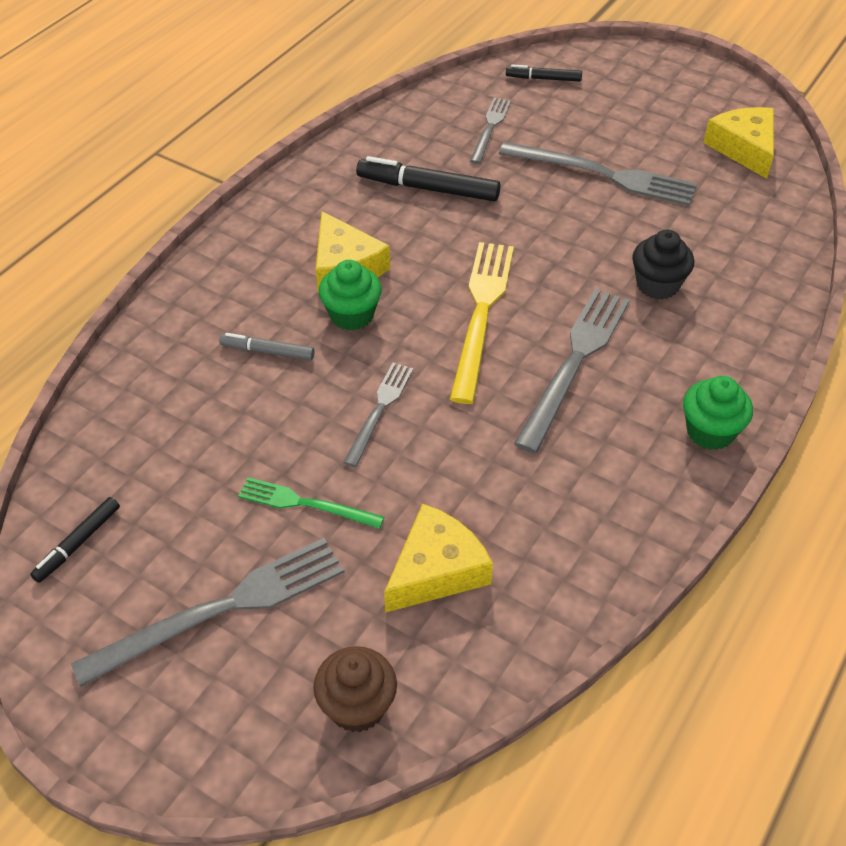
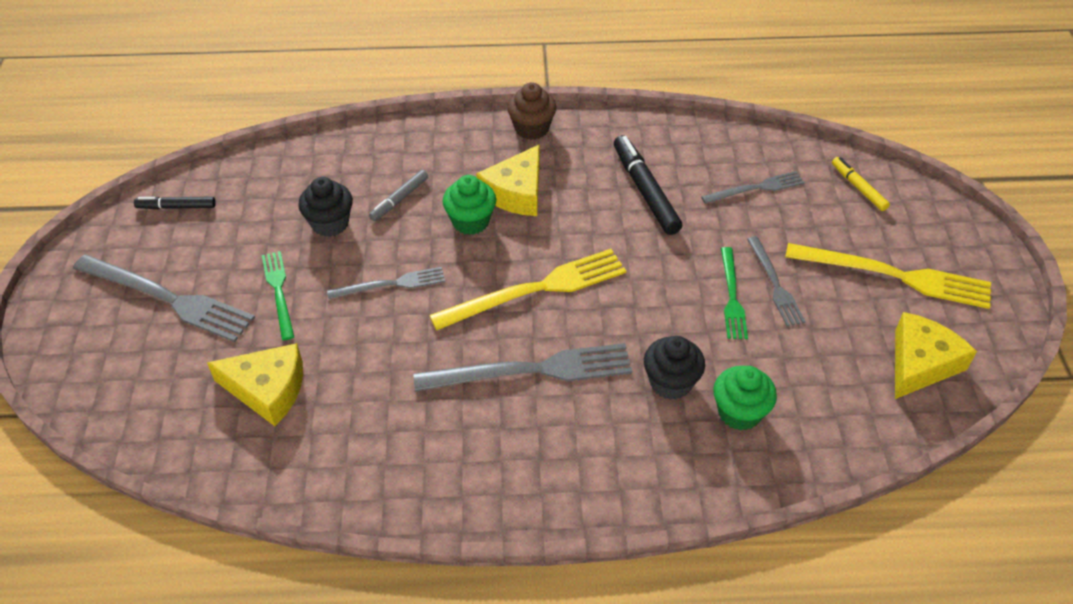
camera: 55 degrees right, 0 degrees up
grey marker [219,333,315,360] -> grey marker turned 120 degrees counterclockwise [369,170,428,221]
brown cupcake [313,646,397,732] -> brown cupcake moved to [507,83,557,140]
grey fork [499,142,697,206] -> grey fork [747,237,806,326], size x0.58
black marker [506,64,582,82] -> yellow marker [832,157,890,211]
green cupcake [683,376,753,450] -> green cupcake moved to [713,366,777,430]
none -> black cupcake [298,177,353,237]
none -> green fork [721,247,748,339]
none -> yellow fork [785,243,991,309]

